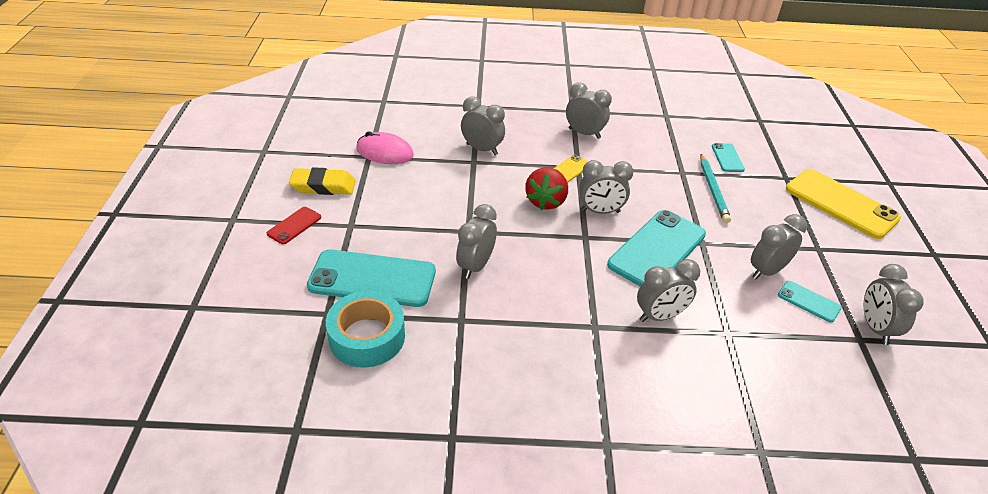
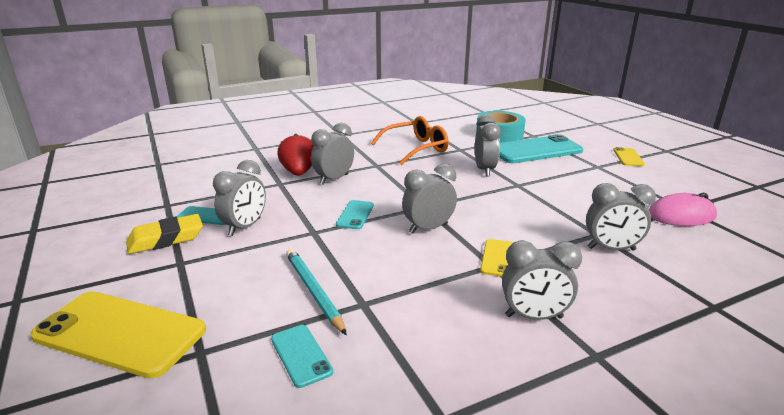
camera: 155 degrees right, 15 degrees down
red phone [267,207,321,244] -> yellow phone [613,147,645,166]
yellow eraser [289,167,356,195] -> yellow eraser moved to [126,214,203,254]
red strawberry [525,167,568,210] -> red strawberry moved to [278,133,313,176]
turquoise phone [607,210,706,287] -> turquoise phone [336,200,374,229], size x0.48
grey clock [864,264,924,345] -> none
none -> orange glasses [371,116,449,165]

